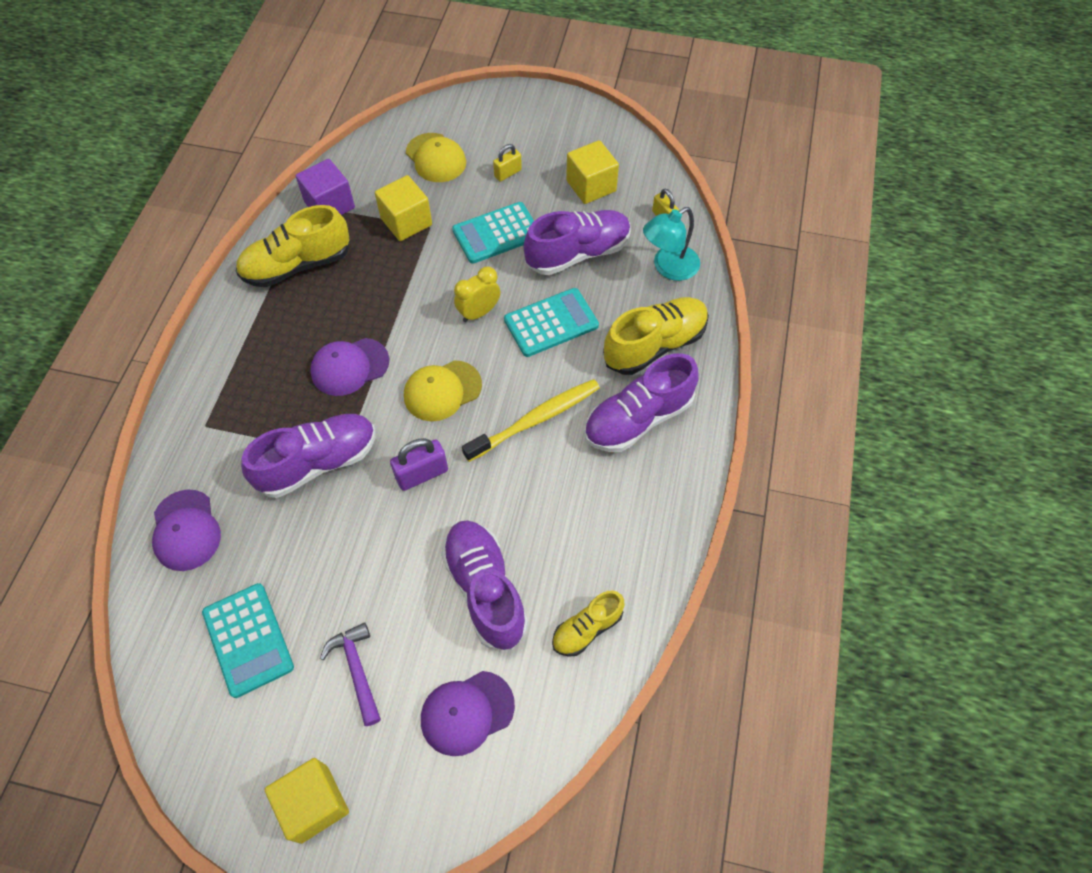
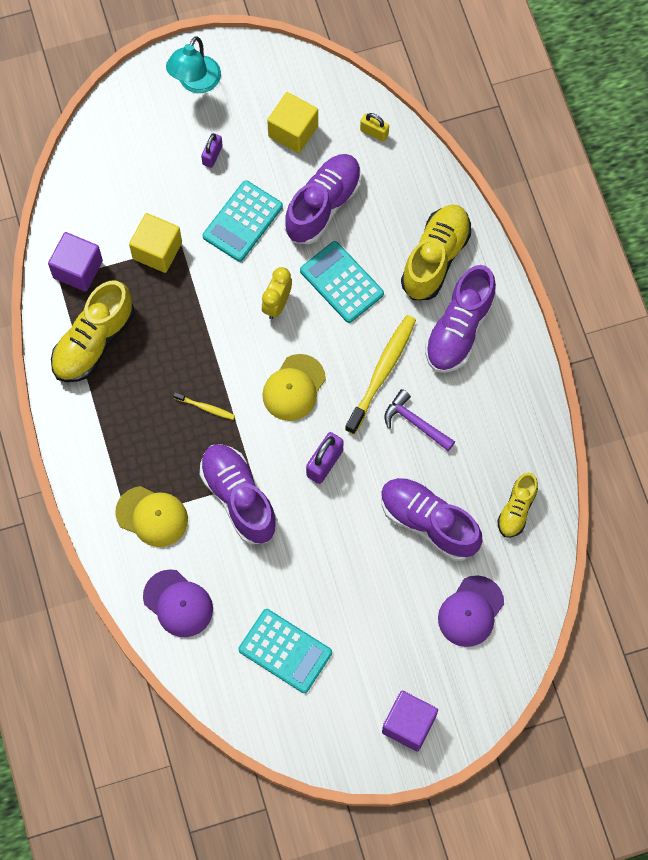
camera: 30 degrees left, 10 degrees up
purple shoe [241,414,376,498] -> purple shoe turned 60 degrees counterclockwise [200,444,278,544]
yellow cube [265,758,349,844] -> purple cube [382,691,438,752]
purple cap [310,338,389,396] -> yellow toothbrush [173,392,235,420]
purple hammer [320,622,381,726] -> purple hammer moved to [384,389,455,451]
yellow cap [406,133,466,182] -> yellow cap moved to [115,486,188,547]
yellow padlock [493,144,522,182] -> purple padlock [201,133,223,168]
turquoise calculator [504,288,599,357] -> turquoise calculator turned 75 degrees counterclockwise [300,241,384,323]
turquoise lamp [643,207,700,281] -> turquoise lamp moved to [166,36,221,93]

